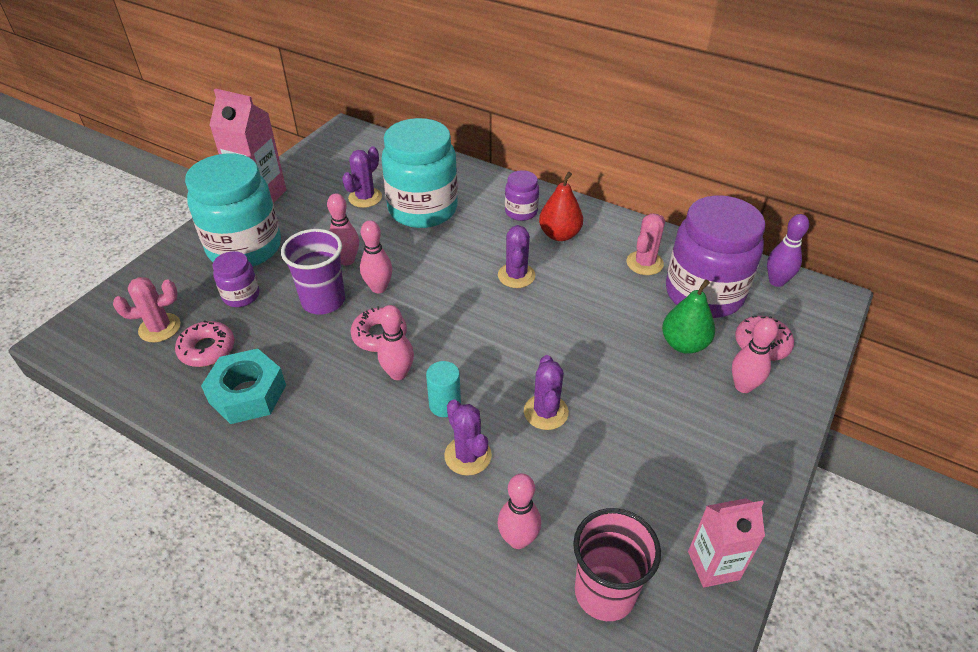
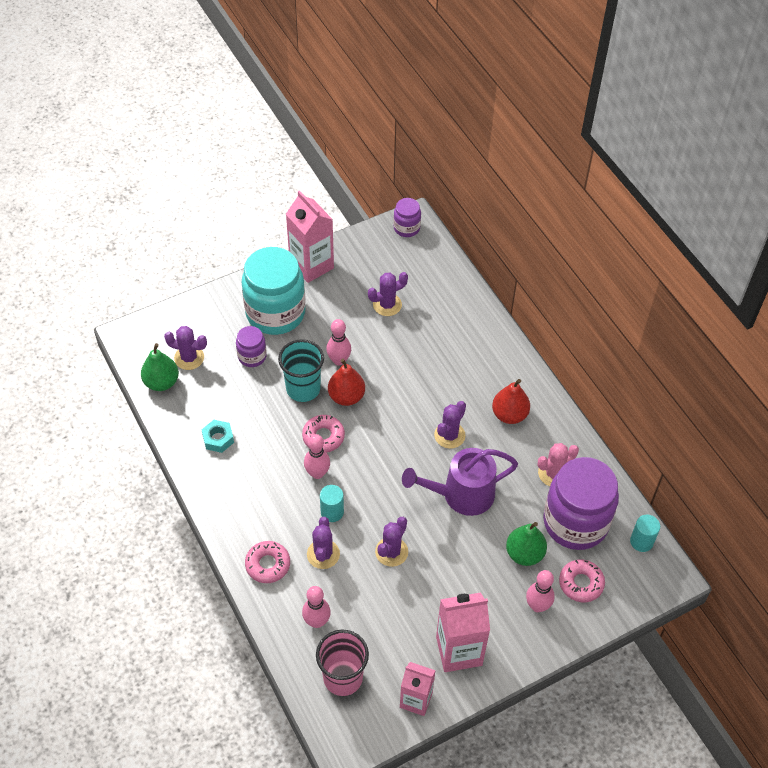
camera: 30 degrees right, 10 degrees up
pink cactus [113,277,180,342] -> purple cactus [164,326,207,370]
pink donut [175,320,235,367] -> pink donut moved to [245,541,290,583]
turquoise nut [201,349,286,424] -> turquoise nut [202,420,234,453], size x0.61
purple cup [281,229,345,314] -> turquoise cup [278,339,324,402]
pink bowling pin [360,220,392,293] -> red pear [328,359,365,406]
turquoise jar [381,118,458,228] -> none
purple jar [505,170,539,221] -> purple jar moved to [393,198,421,237]
purple bowling pin [767,214,809,287] -> turquoise cylinder [630,515,660,552]
none -> green pear [141,343,179,391]
none -> purple watering can [402,448,518,516]
none -> pink carton [436,592,490,672]

